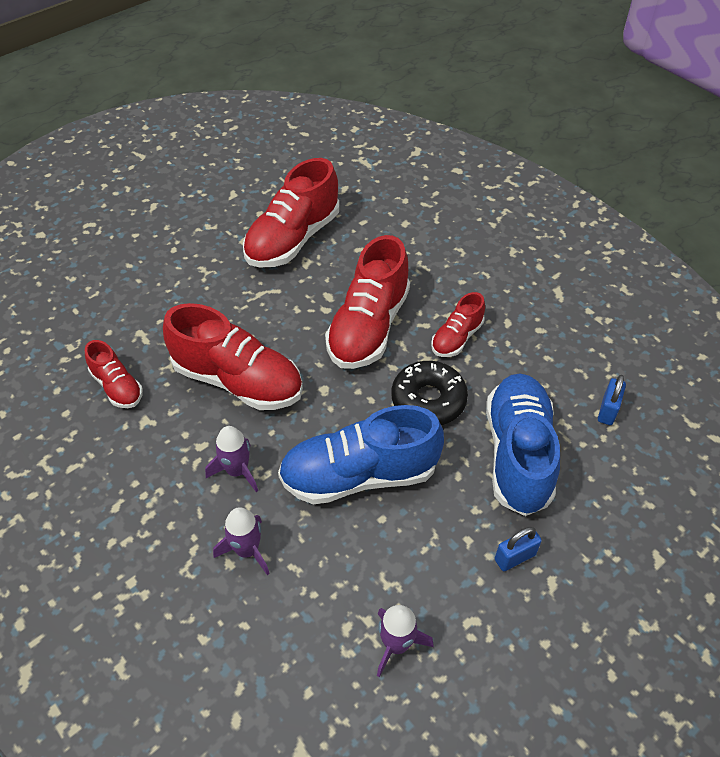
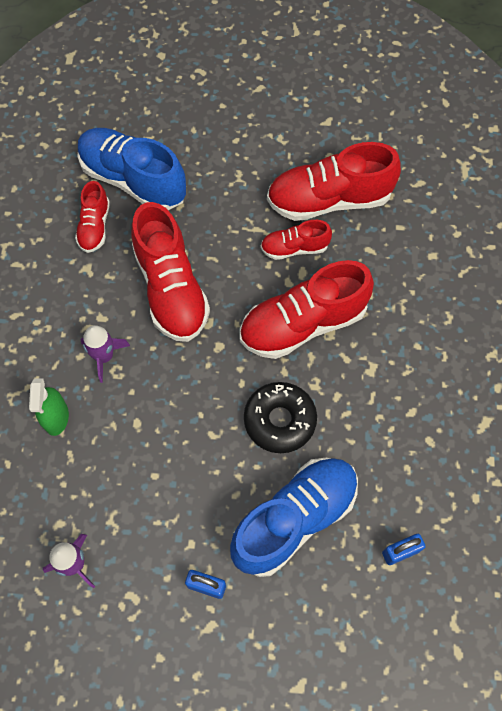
camera: 45 degrees right, 15 degrees up
purple rocket [213,507,270,575] -> green spray bottle [29,378,69,436]
blue shoe [278,405,444,504] -> blue shoe moved to [78,128,186,210]
red shoe [431,292,485,357] -> red shoe moved to [261,220,332,260]

